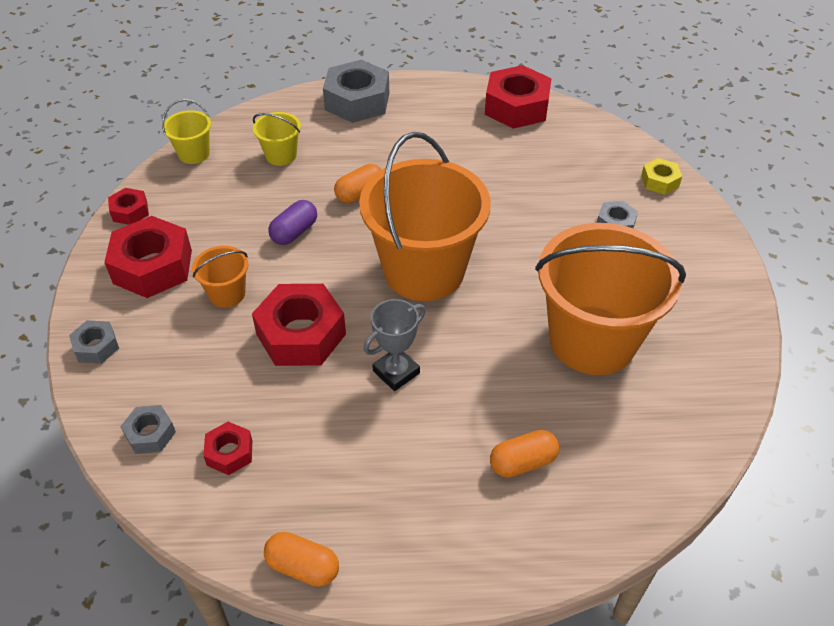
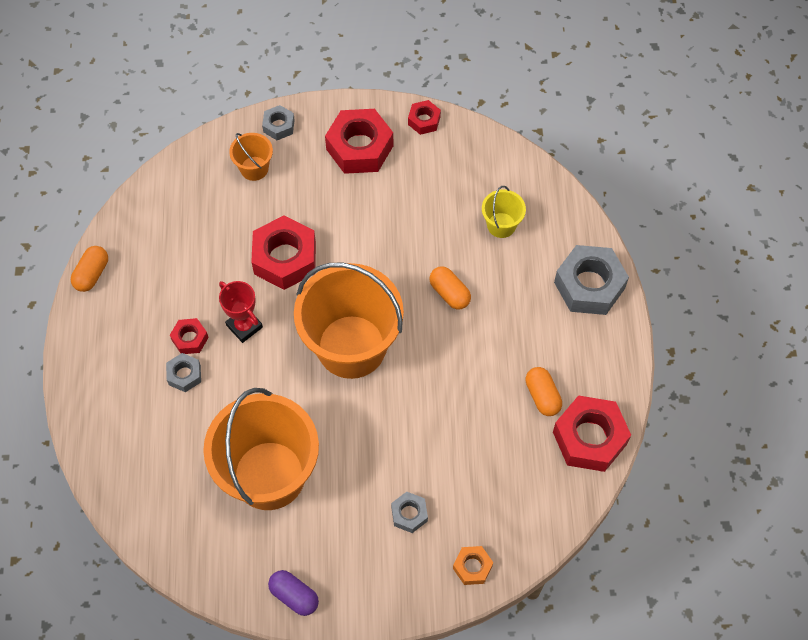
camera: 90 degrees right, 15 degrees up
grey nut [120,405,176,454] -> grey nut moved to [166,353,201,392]
yellow bucket [162,99,211,164] -> none
orange bucket [192,246,248,308] -> orange bucket moved to [229,133,273,181]
red nut [203,422,252,475] -> red nut moved to [170,318,209,354]
purple capsule [268,200,317,245] -> purple capsule moved to [268,570,319,616]
grey trophy [363,299,426,391] -> red trophy [219,281,263,343]
orange capsule [490,430,559,478] -> orange capsule moved to [525,367,562,416]
yellow nut [641,158,682,195] -> orange nut [453,546,493,585]

